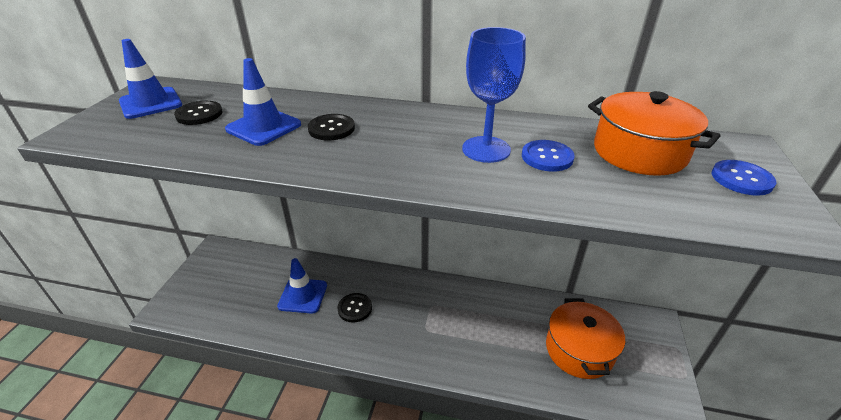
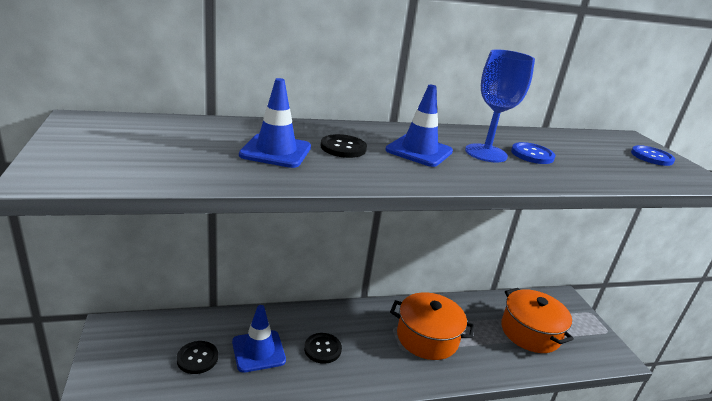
camera: 30 degrees left, 10 degrees down
blue traffic cone [119,39,182,119] -> blue traffic cone moved to [385,85,453,167]
black button [174,101,222,125] -> black button moved to [177,341,218,374]
orange pot [588,91,721,176] -> orange pot moved to [390,292,475,360]

